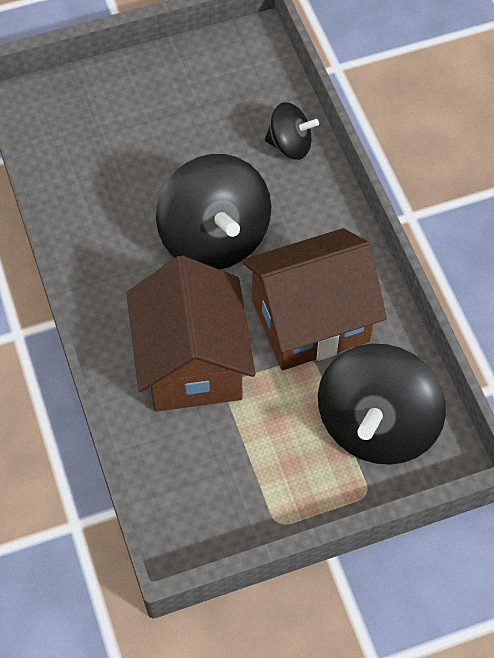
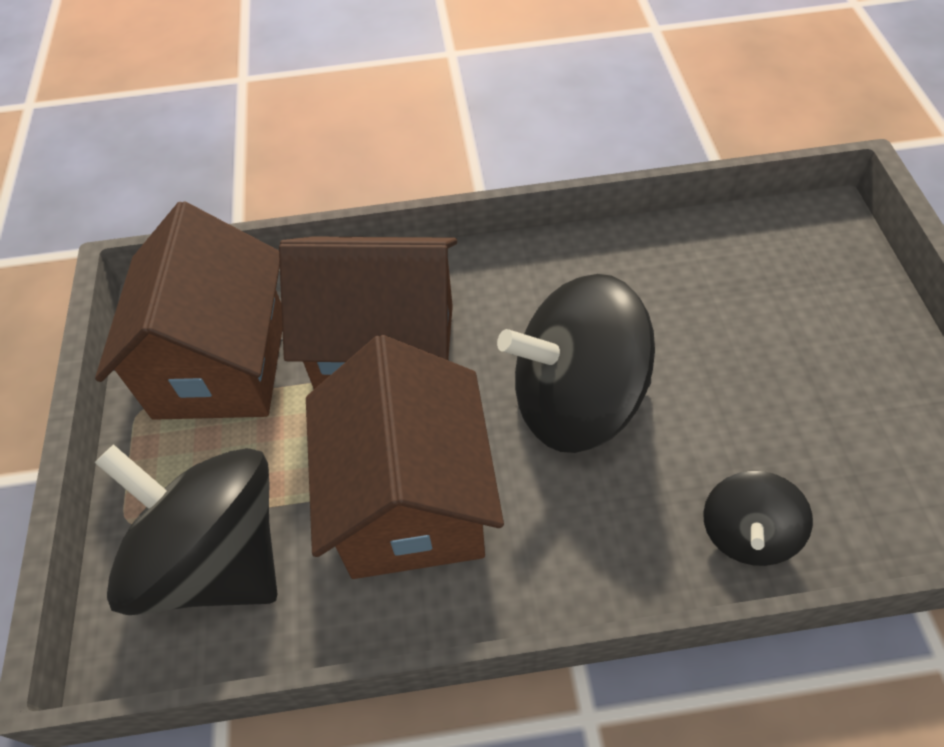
camera: 105 degrees right, 5 degrees down
none -> brown house [95,202,283,420]

